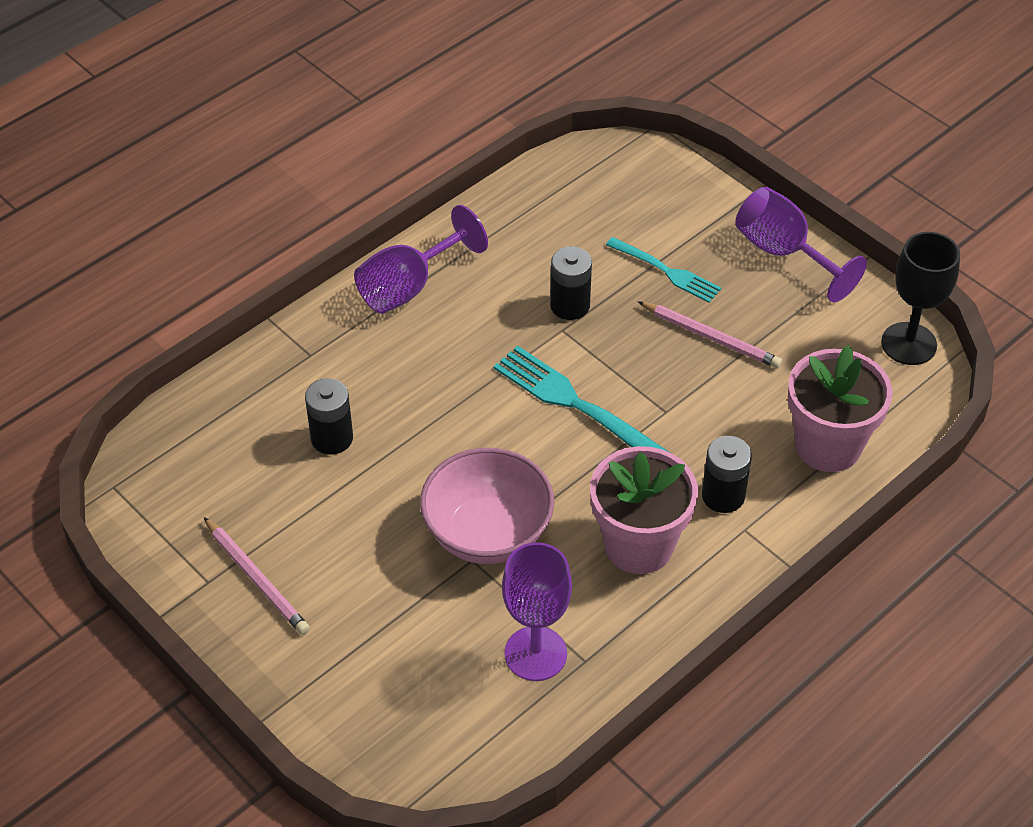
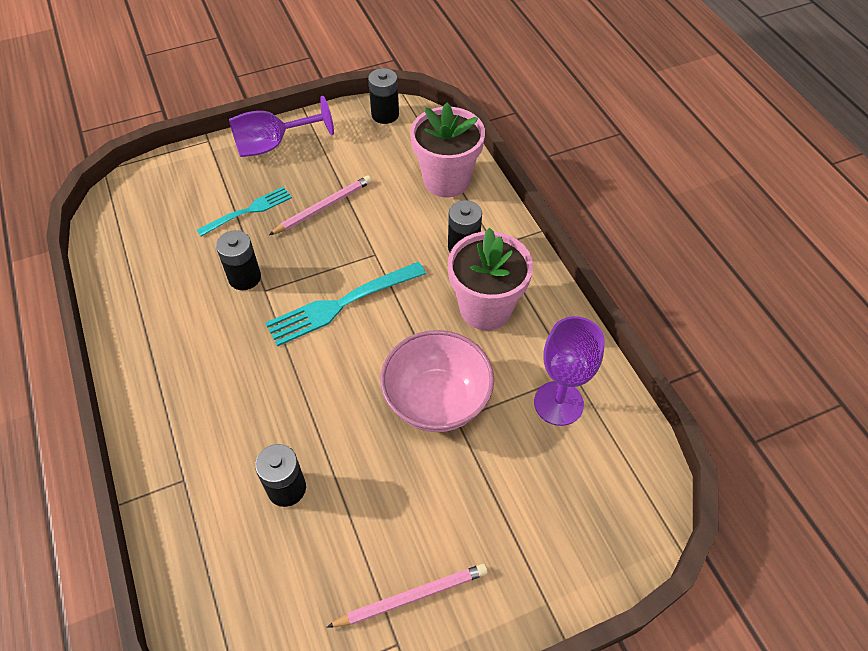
camera: 70 degrees left, 5 degrees up
purple goblet [354,205,488,314] -> none
black goblet [881,232,960,365] -> black battery [368,68,399,124]

